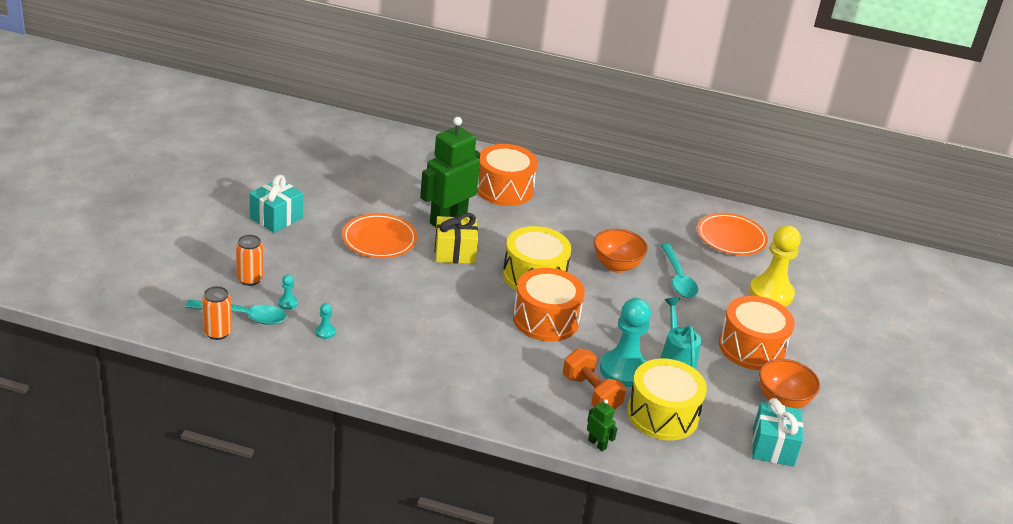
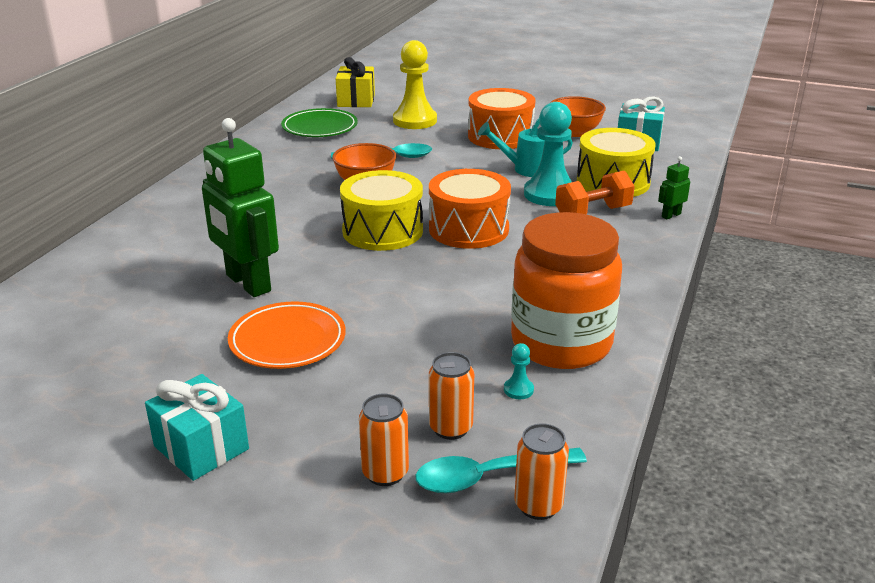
camera: 80 degrees left, 5 degrees down
turquoise spoon [185,300,286,325] -> turquoise spoon turned 120 degrees counterclockwise [416,448,587,493]
turquoise pawn [278,274,298,310] -> orange can [429,352,474,440]
yellow gift [435,213,478,264] -> yellow gift moved to [336,57,375,107]
orange drum [477,144,538,206] -> none
orange plate [697,213,768,255] -> green plate [281,108,358,137]
none -> orange jar [511,212,622,369]

